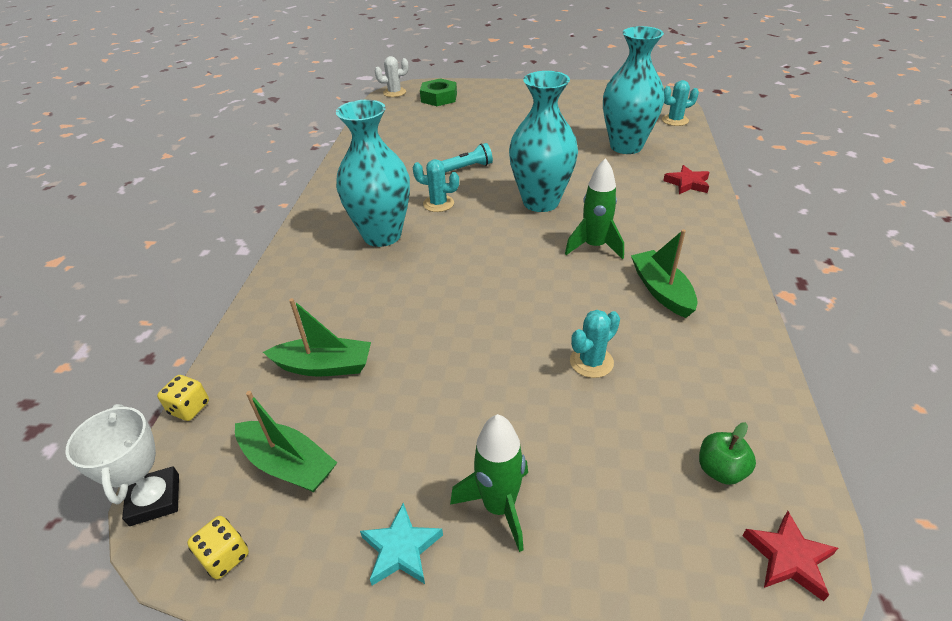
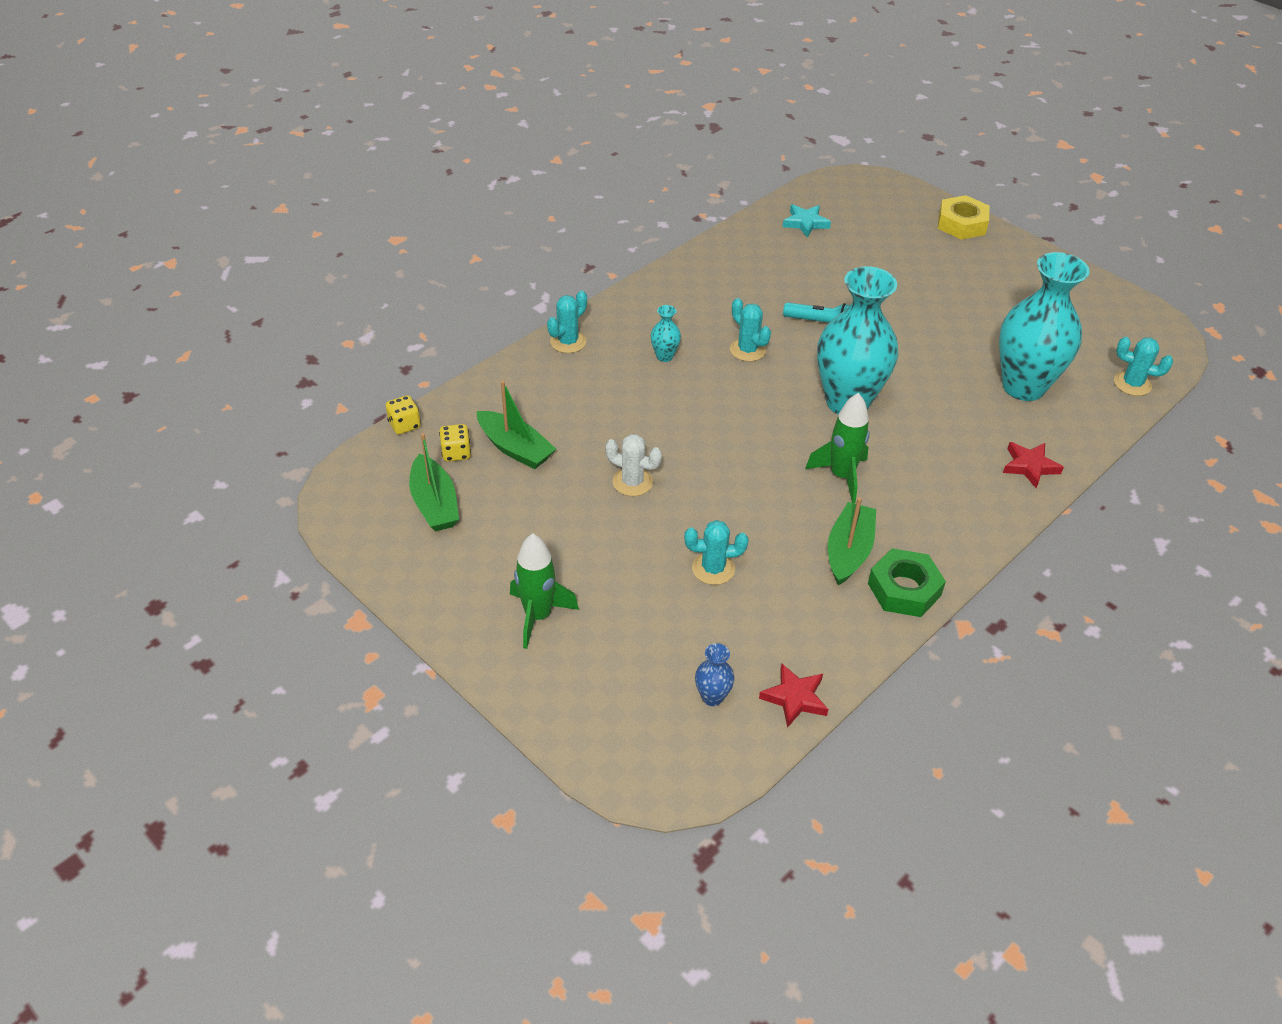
camera: 35 degrees right, 5 degrees up
white trophy [65,404,179,526] -> none
yellow dice [187,516,249,579] -> yellow dice moved to [439,424,471,462]
turquoise vase [336,100,410,247] -> turquoise vase [650,305,681,362], size x0.40
turquoise star [360,503,443,586] -> turquoise star moved to [783,204,831,238]
white cactus [375,56,409,97] -> white cactus moved to [605,434,662,496]
green nut [420,78,457,106] -> green nut moved to [868,548,946,617]
green apple [699,422,756,485] -> blue vase [695,643,735,706]
red star [742,511,838,601] -> red star moved to [759,664,829,728]
none -> turquoise cactus [547,290,587,353]
none -> yellow nut [938,195,989,240]

